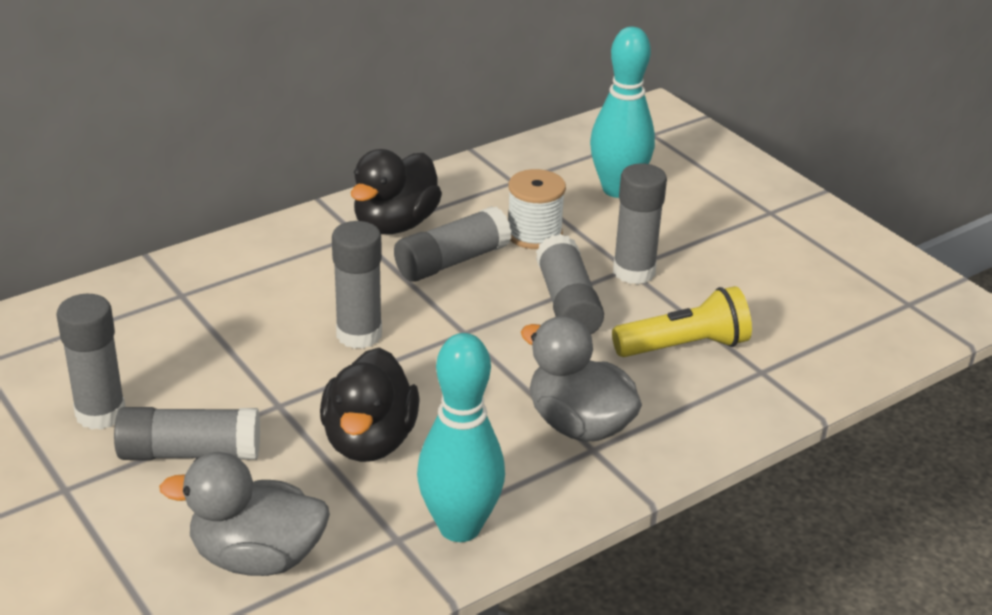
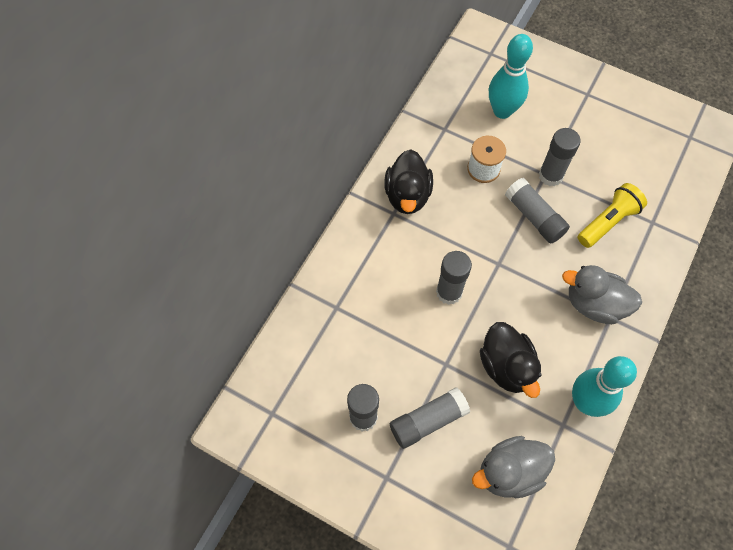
camera: 25 degrees left, 30 degrees up
grey glue stick [394,206,511,282] -> none

